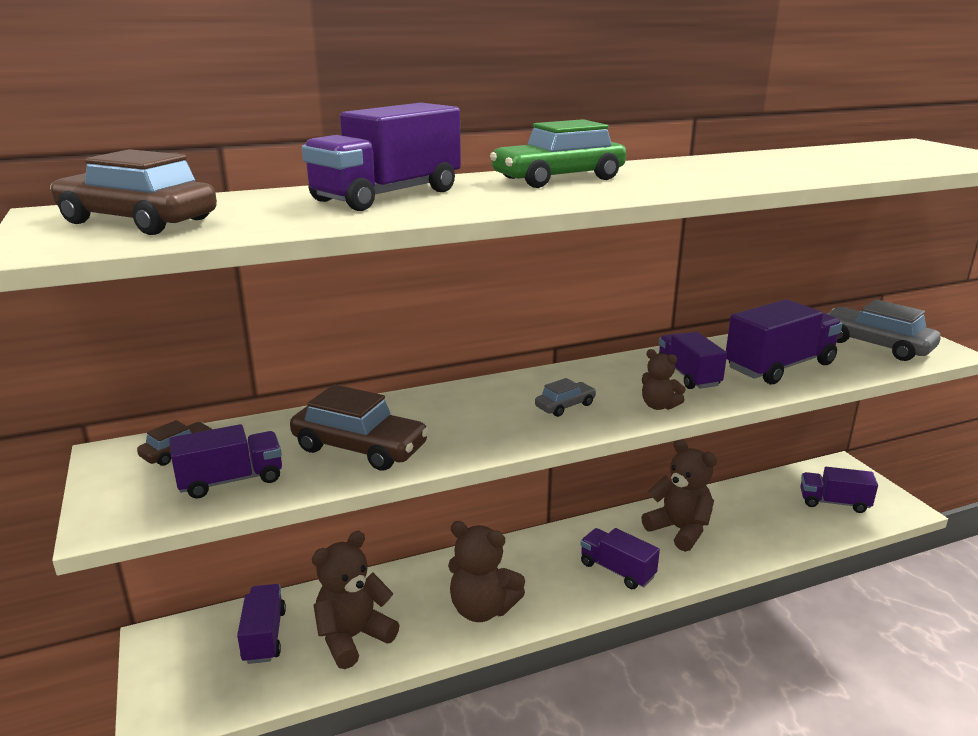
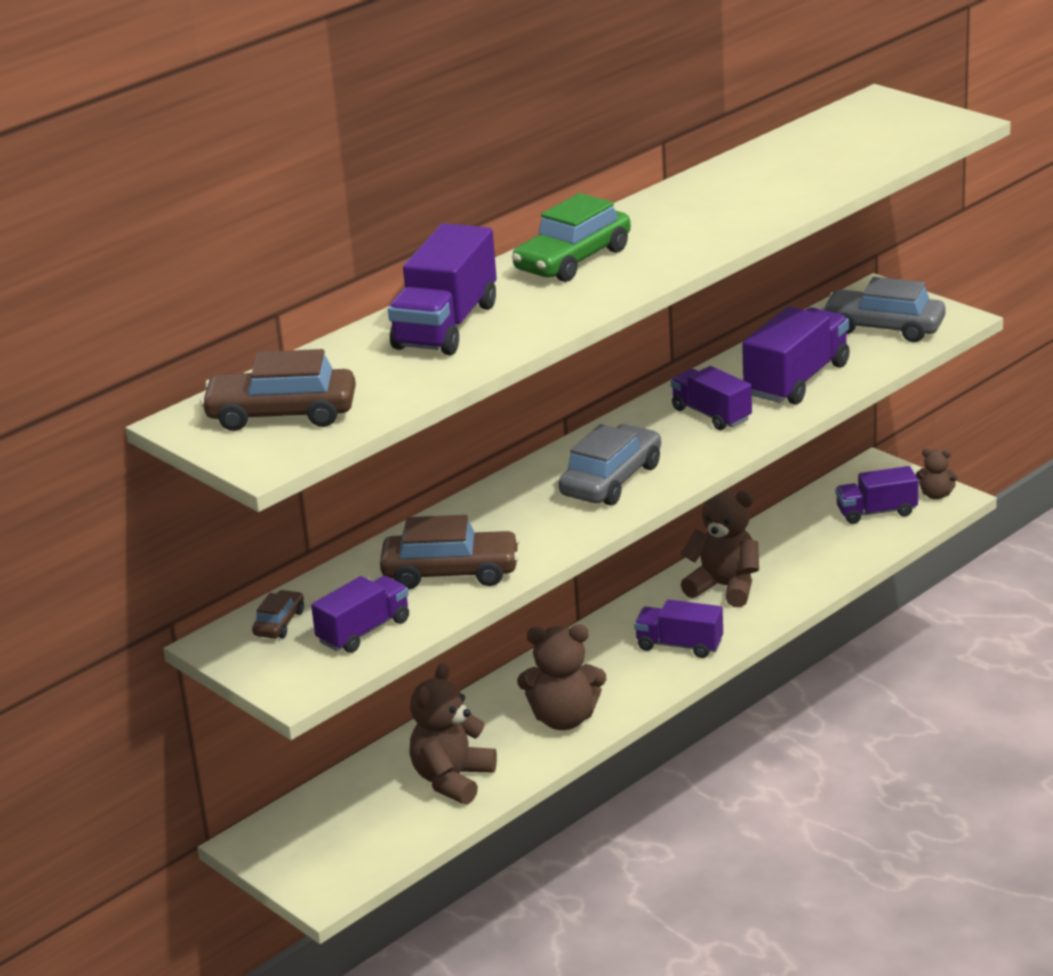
camera: 20 degrees left, 5 degrees up
purple truck [237,584,286,664] -> none
grey car [535,378,596,417] -> grey car [559,424,661,506], size x1.93
brown teddy bear [642,349,686,410] -> brown teddy bear moved to [916,448,958,500]

